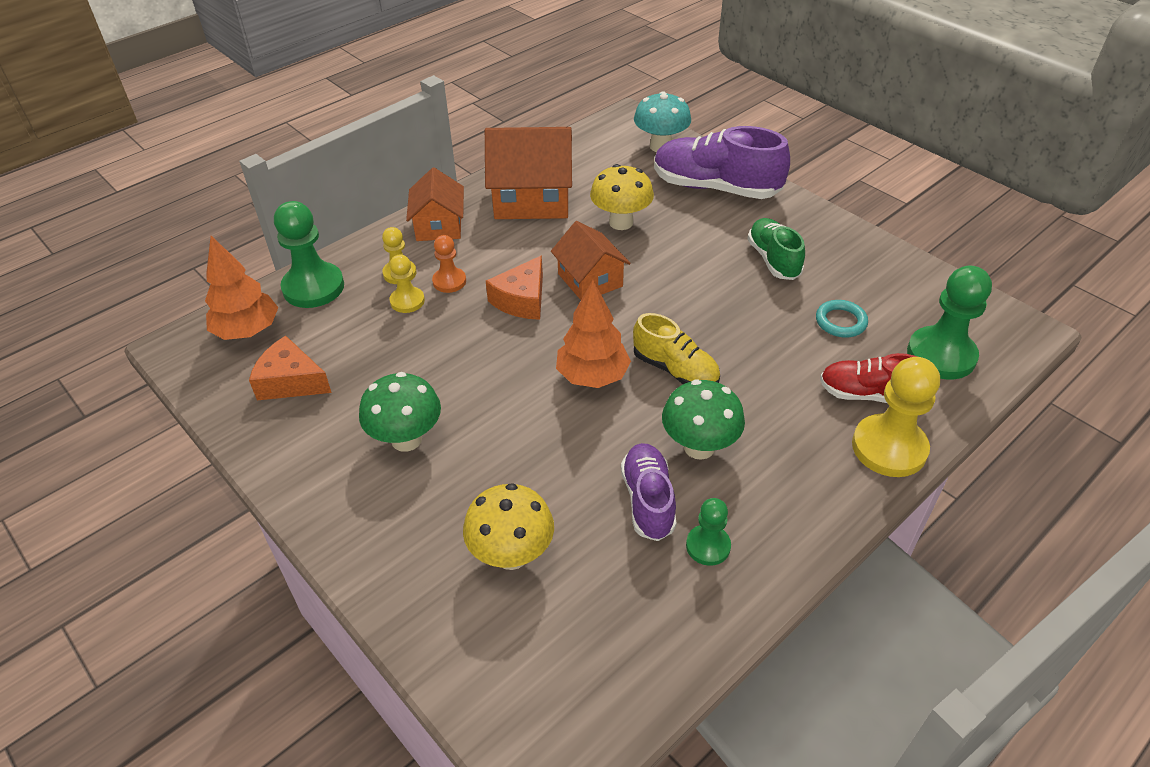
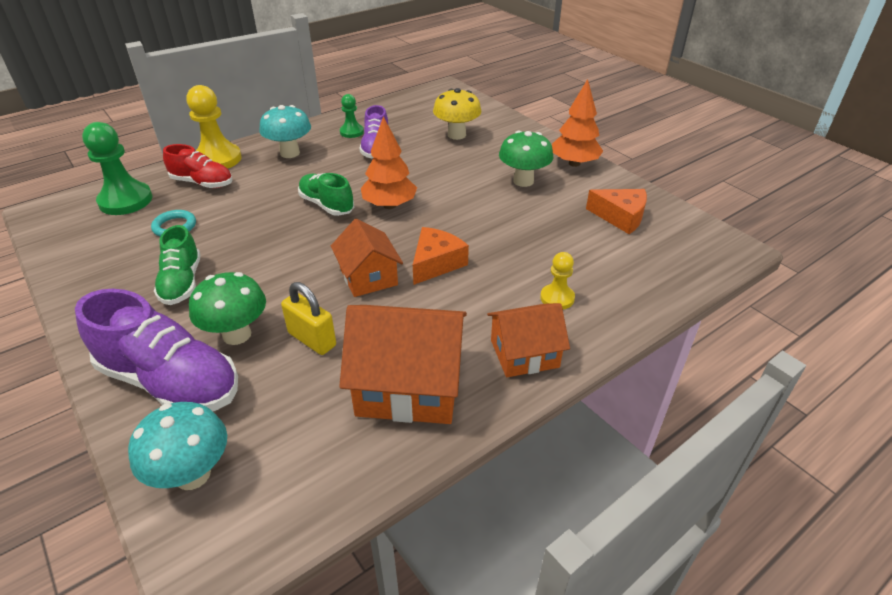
camera: 175 degrees left, 5 degrees down
orange tree [205,236,279,340] -> orange tree moved to [552,79,603,167]
green pawn [274,201,344,308] -> none
yellow pawn [390,254,425,313] -> none
orange house [406,168,464,241] -> orange house turned 75 degrees clockwise [487,303,570,377]
orange pawn [432,235,466,293] -> none
yellow mushroom [590,164,654,230] -> yellow padlock [281,282,336,355]
yellow shoe [633,313,720,384] -> green shoe [298,173,354,216]
green mushroom [662,380,745,460] -> green mushroom moved to [189,272,266,345]
none -> turquoise mushroom [259,105,311,158]

